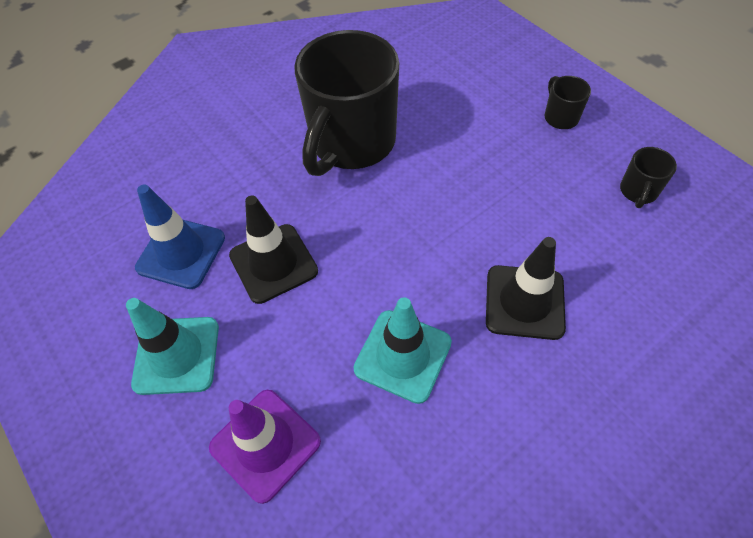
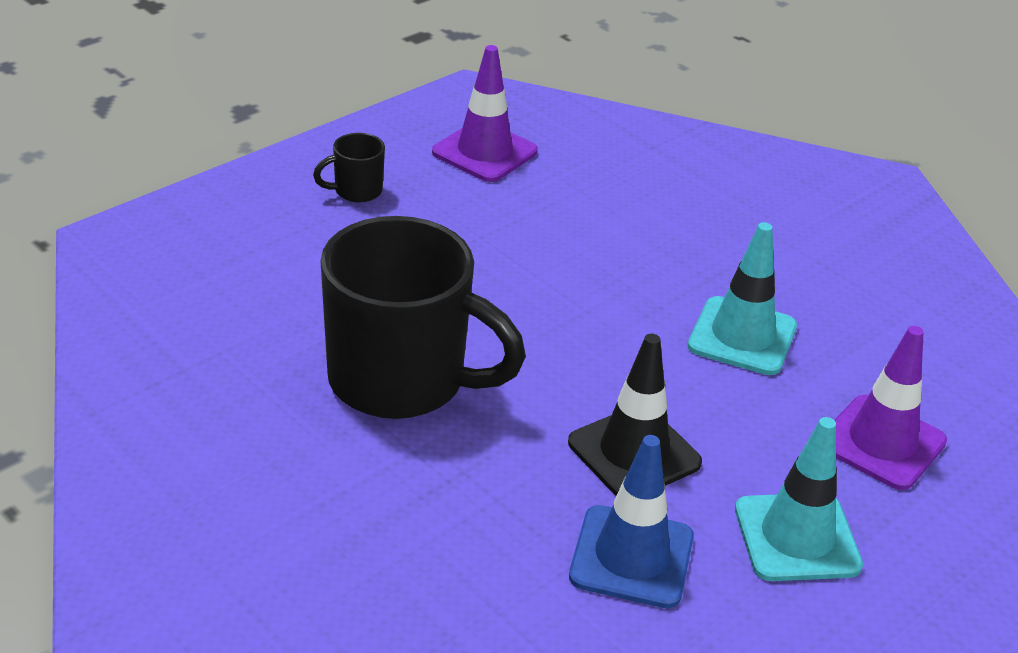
camera: 100 degrees left, 20 degrees down
black traffic cone [486,237,566,340] -> none
black mug [620,147,677,208] -> purple traffic cone [432,45,538,182]

